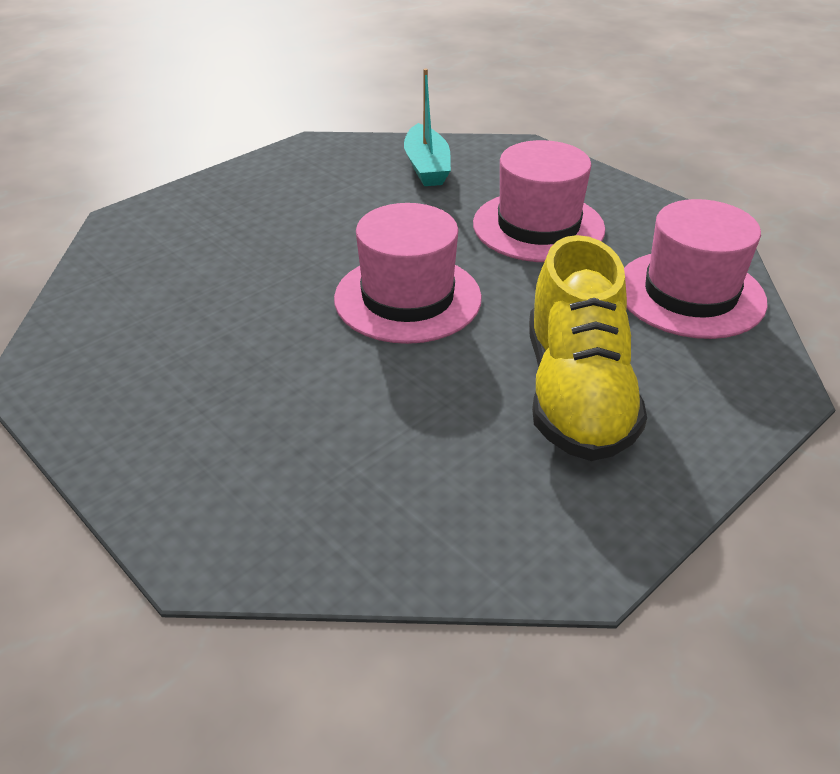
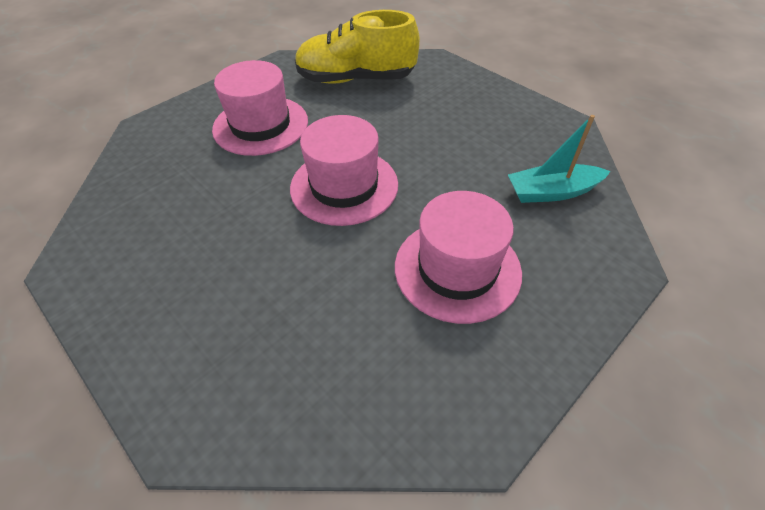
camera: 90 degrees right, 10 degrees up
yellow shoe [529,235,647,461] -> yellow shoe moved to [295,10,420,84]
pink hat [624,199,768,339] -> pink hat moved to [212,60,308,156]

